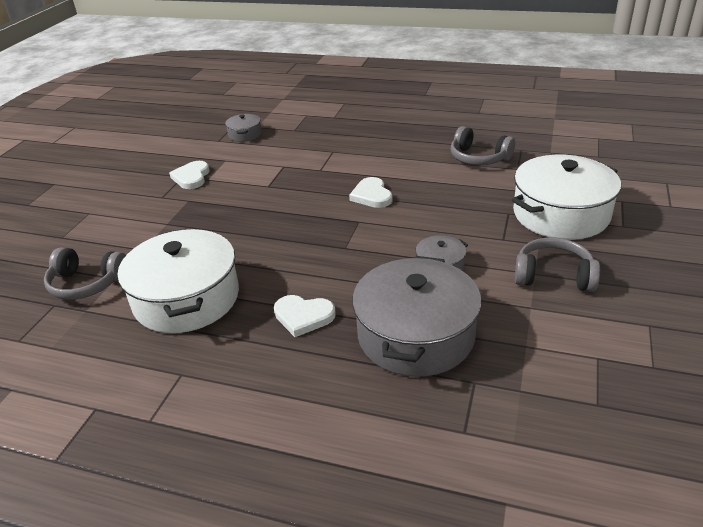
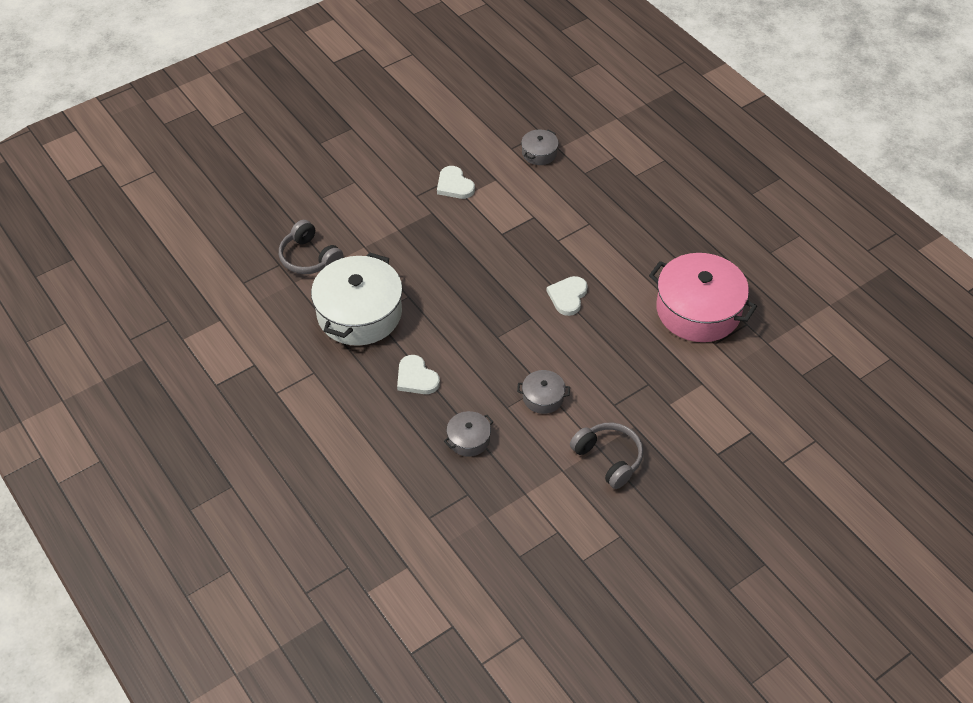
camera: 35 degrees right, 15 degrees up
white heart [169,161,209,189] -> white heart turned 75 degrees counterclockwise [437,166,475,199]
grey pot [352,256,482,377] -> grey pot [444,411,494,457], size x0.46
grey headphones [451,126,515,165] -> pink pot [649,253,757,342]
white pot [512,155,621,240] -> none

